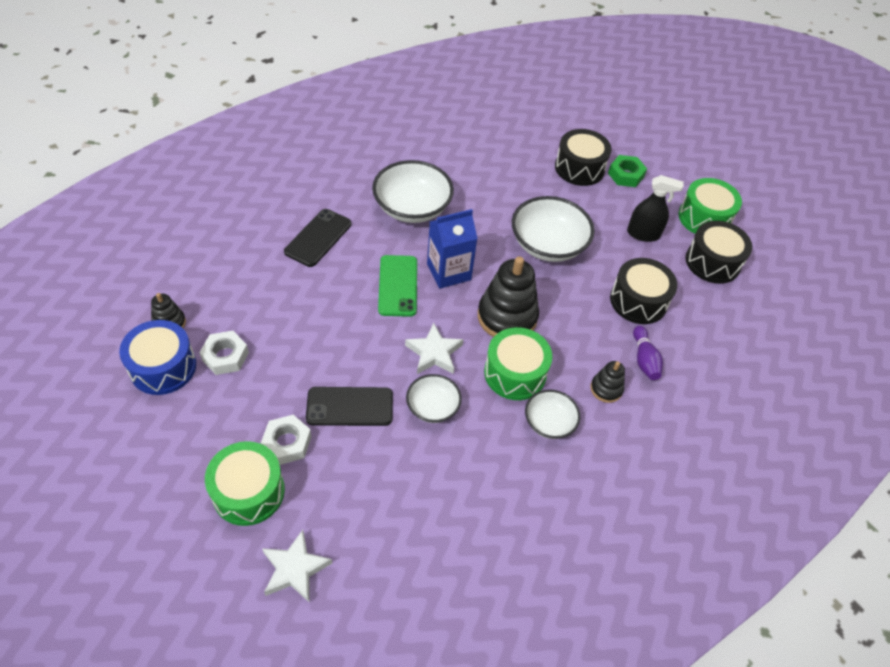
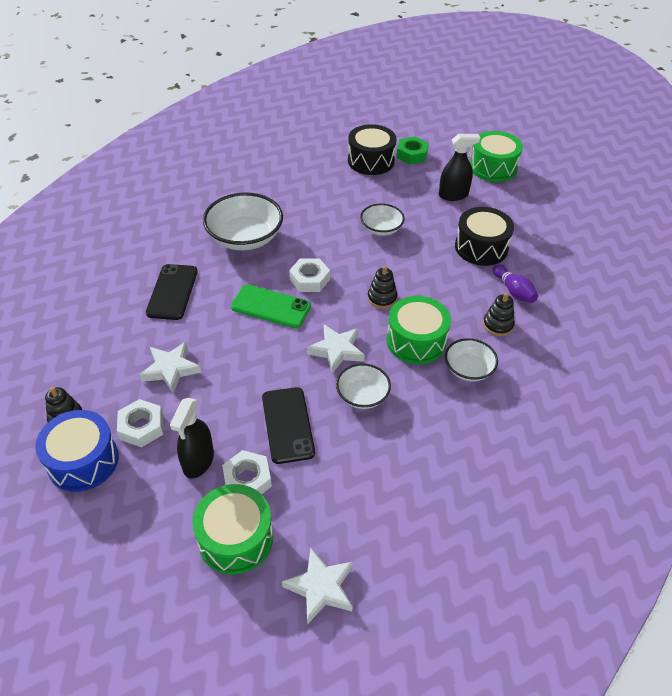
camera: 20 degrees left, 5 degrees down
black phone [306,387,393,426] -> black phone turned 75 degrees counterclockwise [262,387,315,464]
green phone [378,255,417,317] -> green phone turned 45 degrees counterclockwise [231,284,311,328]
blue carton [427,209,478,289] -> white nut [289,258,330,292]
black stacking toy [478,256,539,337] -> black stacking toy [367,266,397,309], size x0.51
white bowl [512,196,595,262] -> white bowl [360,203,405,236], size x0.57
black drum [685,221,752,284] -> none
none -> white star [140,342,201,393]
none -> black spray bottle [170,398,214,479]

